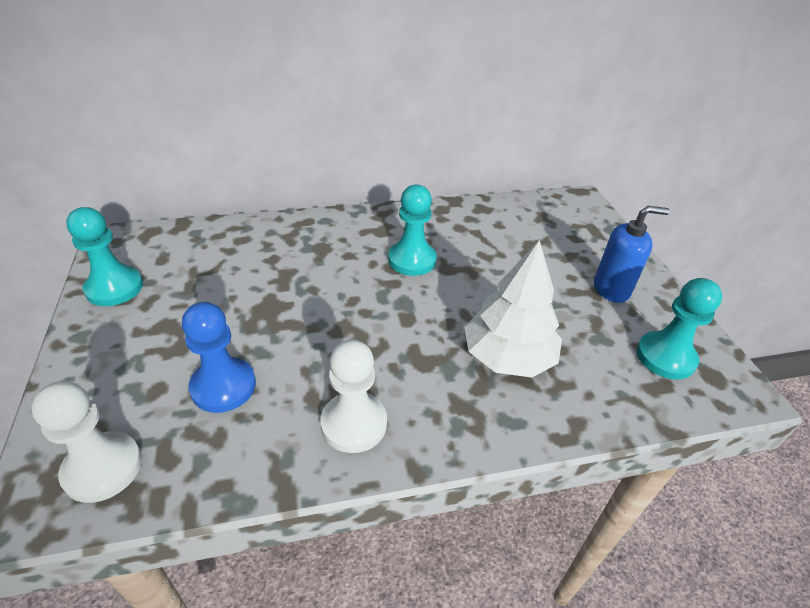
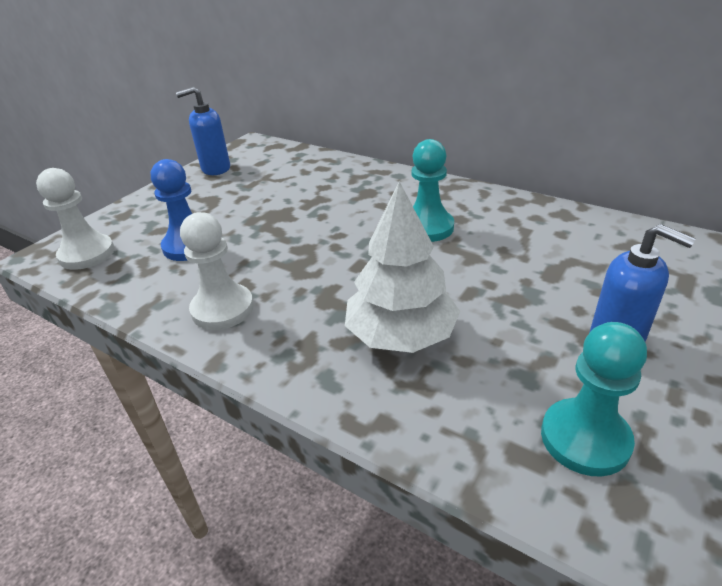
camera: 50 degrees right, 5 degrees down
turquoise pawn [66,207,143,306] -> blue soap dispenser [176,87,230,175]

